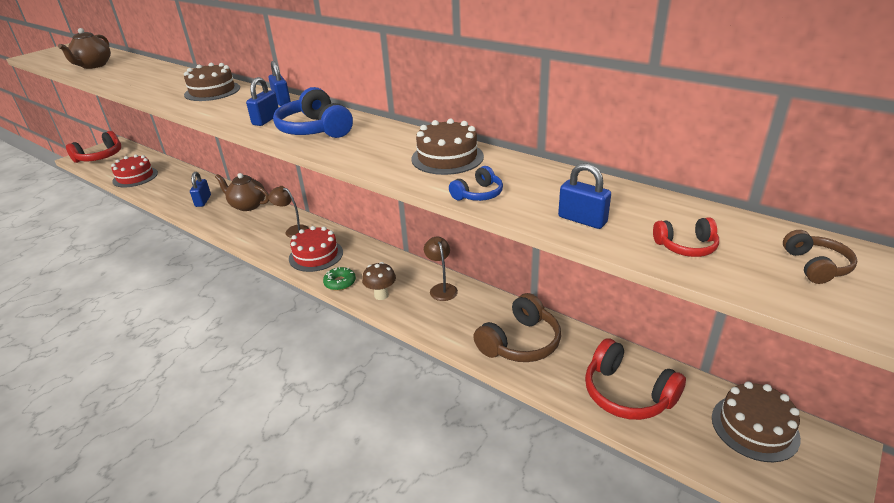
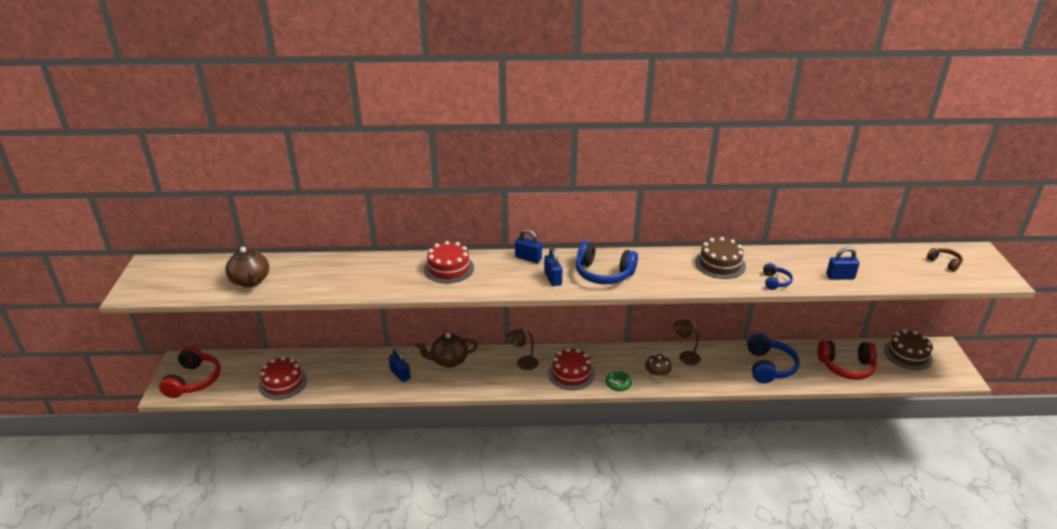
camera: 40 degrees left, 0 degrees up
brown cake [184,63,240,101] -> red cake [424,241,474,283]
brown headphones [473,293,561,362] -> blue headphones [747,333,800,383]
red headphones [653,217,719,257] -> none

